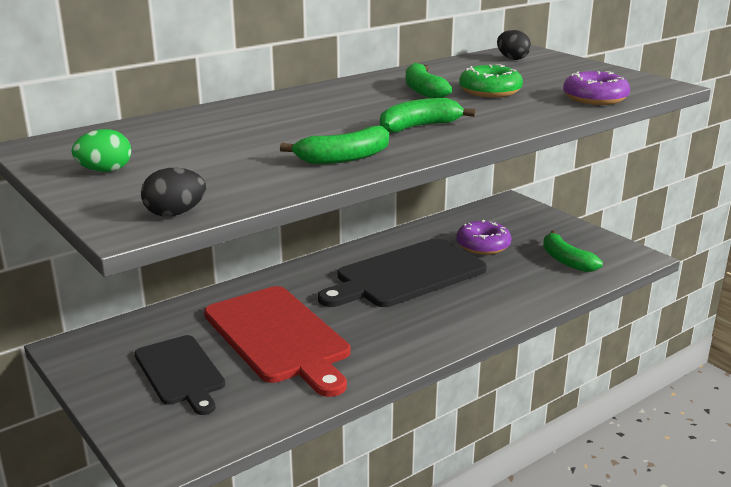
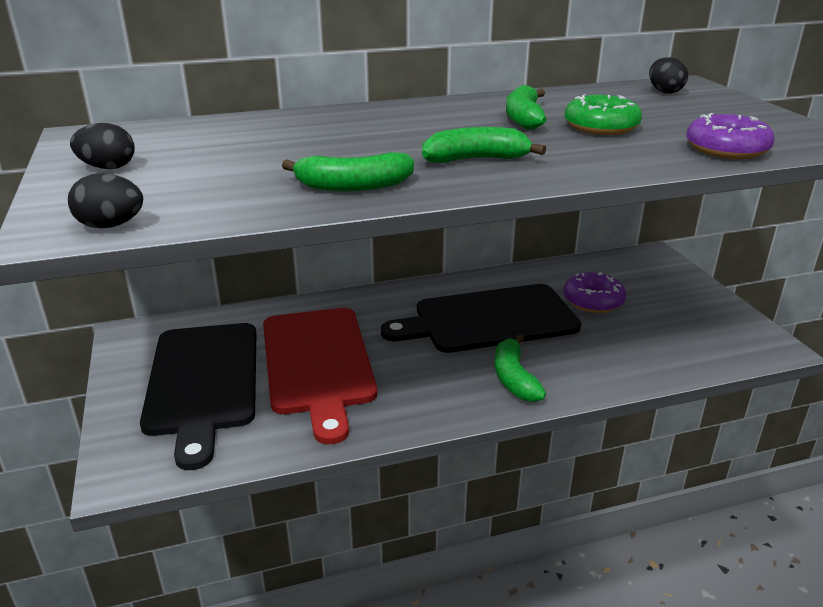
camera: 20 degrees right, 5 degrees up
green egg [72,129,131,172] -> black egg [70,123,135,169]
black cutting board [134,335,225,415] -> black cutting board [140,323,256,470], size x1.59
green banana [543,231,603,272] -> green banana moved to [494,334,546,402]

